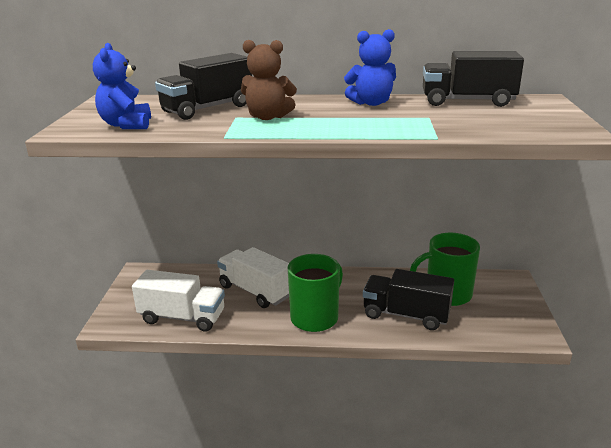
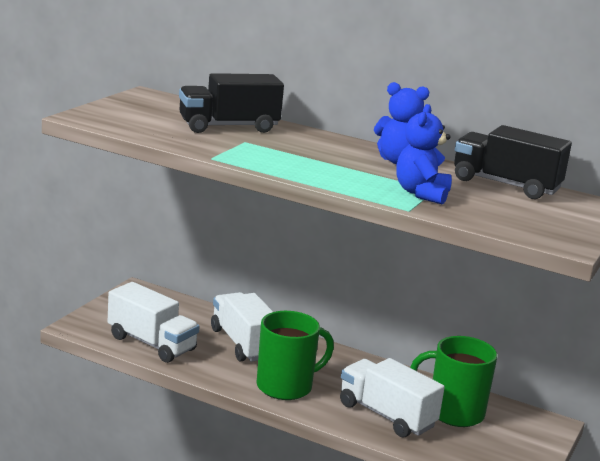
camera: 20 degrees right, 5 degrees down
blue teddy bear [93,43,151,129] -> blue teddy bear moved to [396,104,452,204]
brown teddy bear [241,40,297,120] -> none
black truck [363,269,454,330] -> white truck [340,358,445,437]

